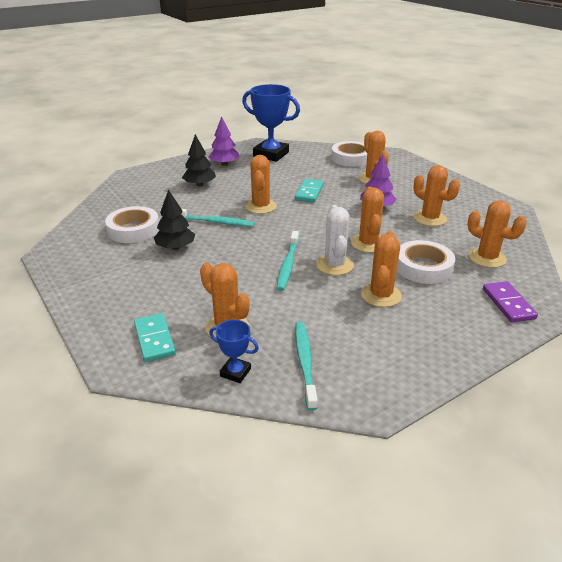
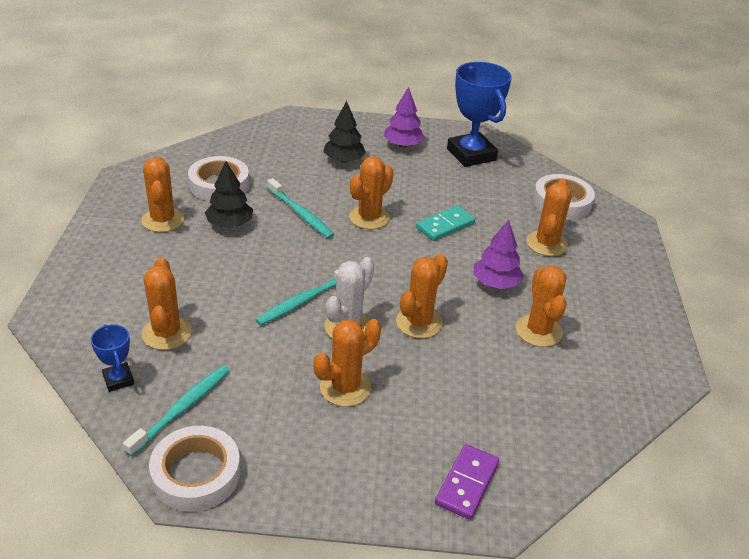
camera: 35 degrees right, 5 degrees up
turquoise domino [134,313,176,362] -> none
white tape [397,240,455,284] -> white tape moved to [149,426,241,512]
orange cactus [468,200,527,268] -> orange cactus moved to [141,157,184,232]

